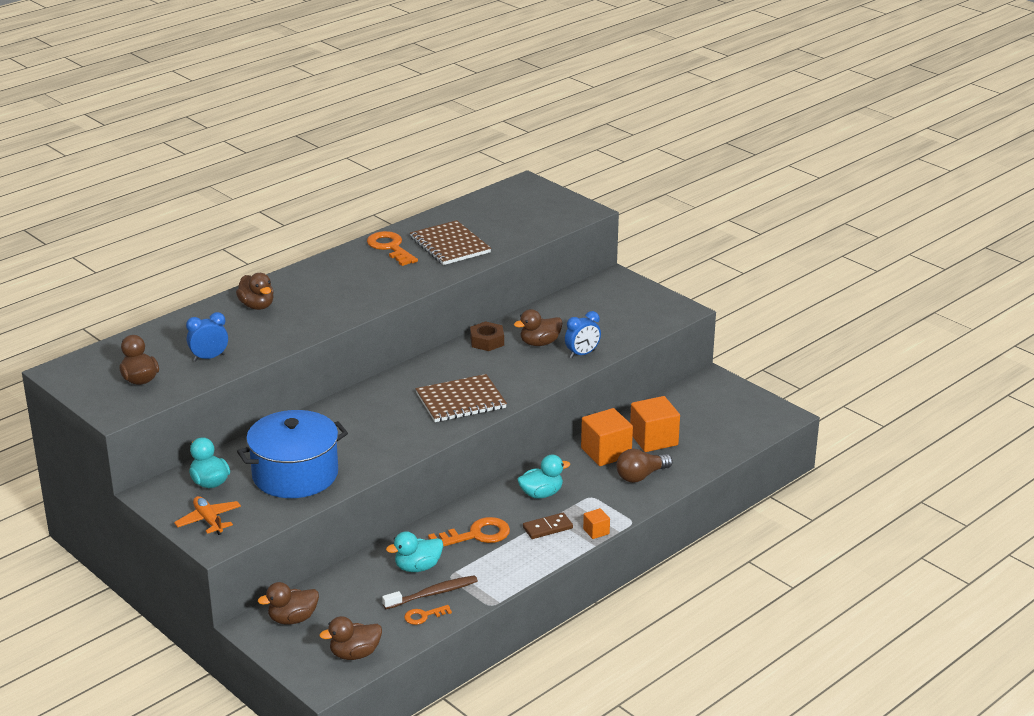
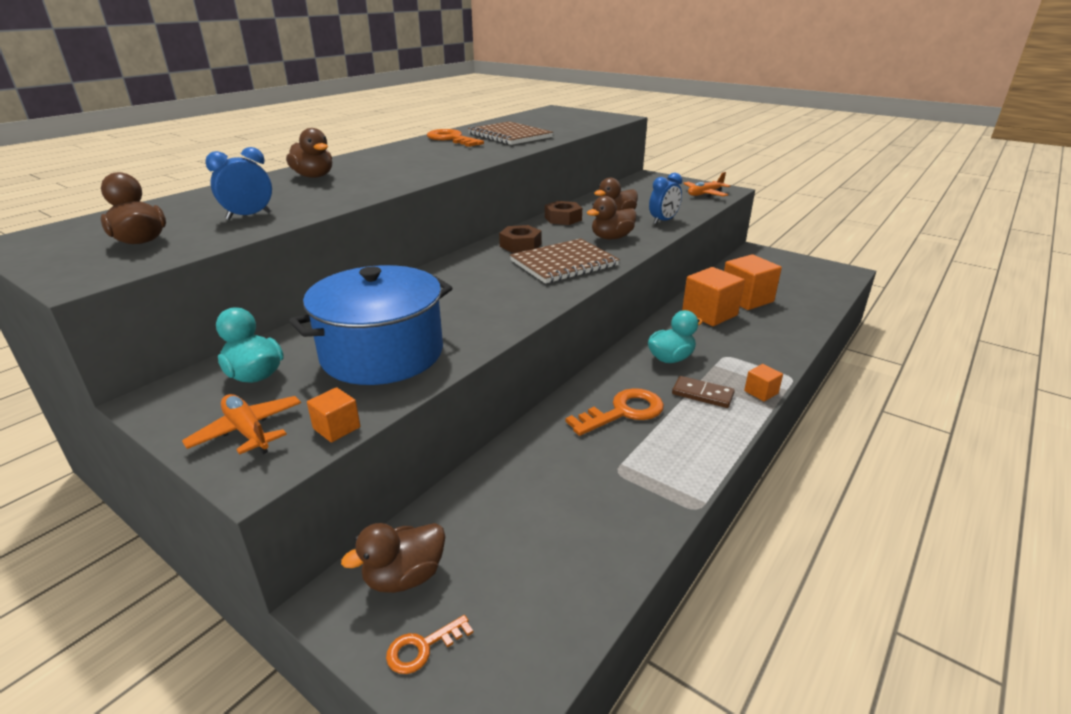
camera: 10 degrees left, 0 degrees up
brown duck [320,616,382,660] -> brown duck moved to [587,196,636,239]
brown toothbrush [382,575,478,609] -> none
turquoise duck [386,531,443,572] -> none
orange key [404,605,452,625] -> orange key moved to [386,615,473,674]
brown domino [523,513,573,539] -> brown domino turned 60 degrees clockwise [672,376,735,408]
brown light bulb [616,449,673,483] -> none
none -> orange cube [307,387,360,442]
none -> brown nut [499,225,542,253]
none -> orange plane [683,172,730,198]

